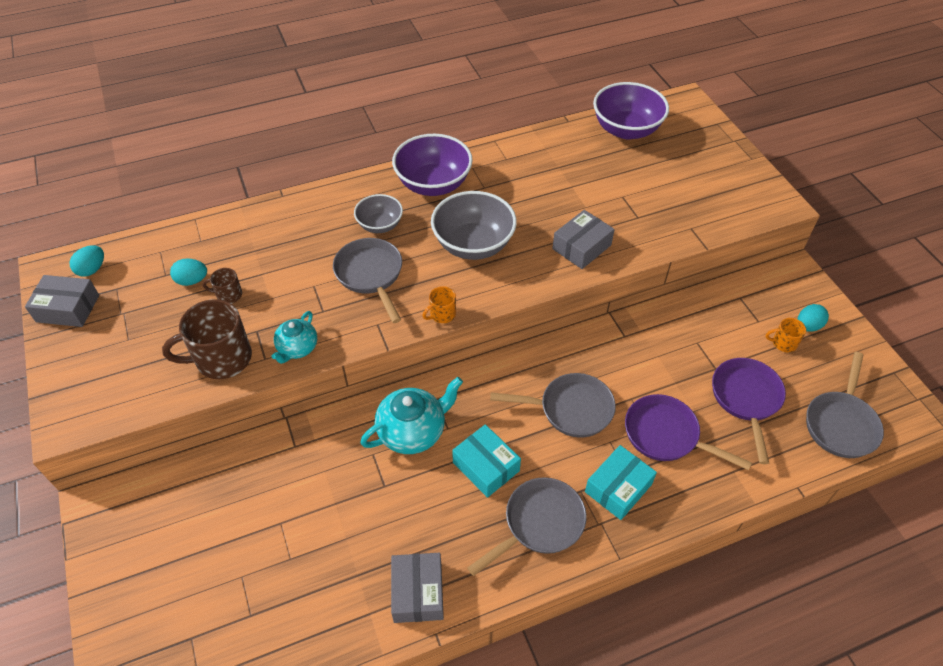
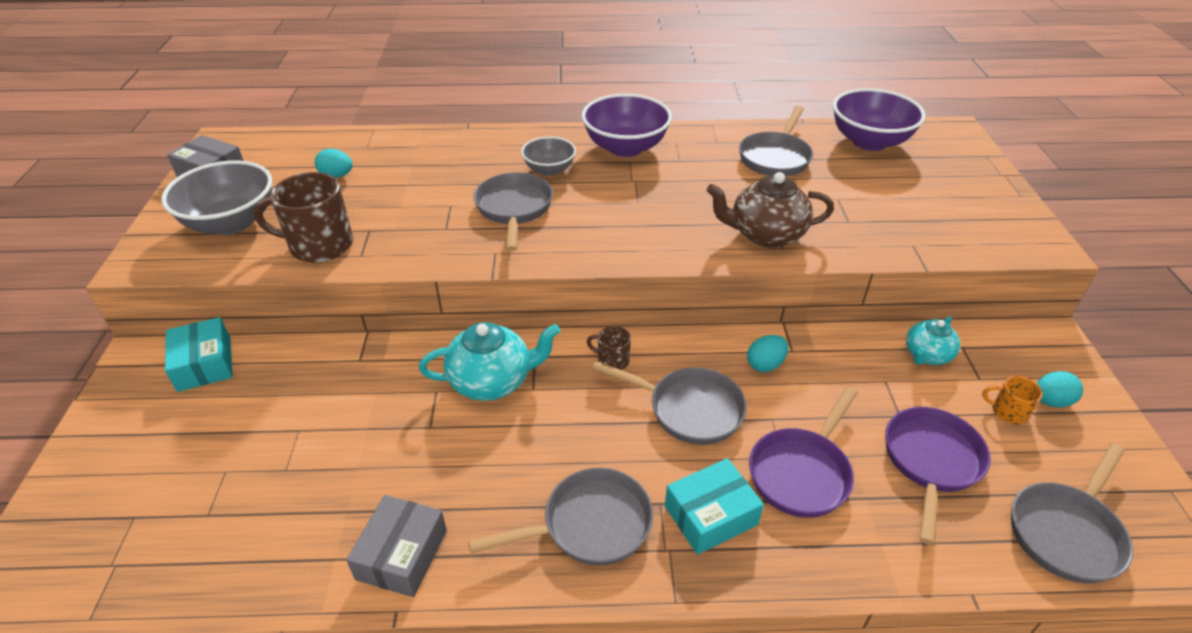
camera: 20 degrees right, 10 degrees down
turquoise egg [70,245,104,277] -> turquoise egg moved to [747,335,788,372]
brown mug [202,268,242,304] -> brown mug moved to [587,326,631,370]
turquoise teapot [272,311,317,364] -> turquoise teapot moved to [906,316,960,365]
orange mug [423,286,456,323] -> none
grey bowl [431,191,517,260] -> grey bowl moved to [162,160,272,235]
turquoise box [452,424,521,498] -> turquoise box moved to [165,317,233,392]
grey box [552,210,615,269] -> brown teapot [707,172,834,248]
purple pan [625,394,752,470] -> purple pan turned 105 degrees counterclockwise [749,386,858,518]
none -> grey pan [739,106,813,176]

